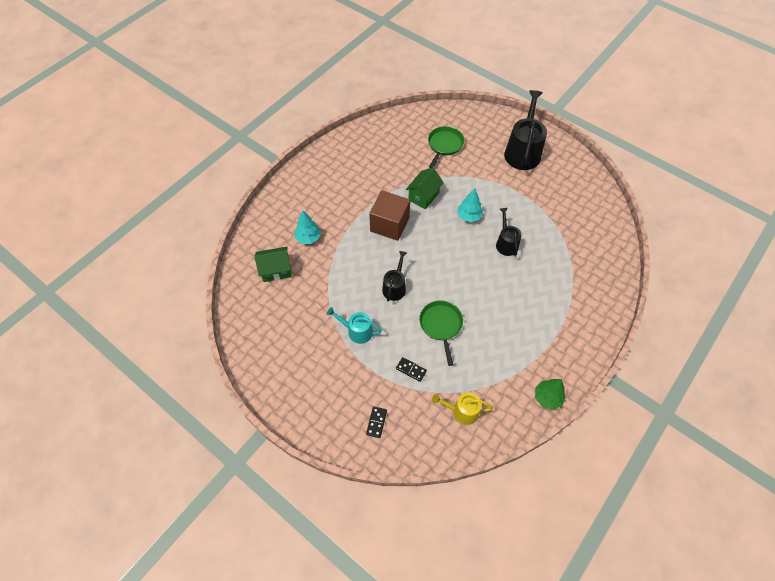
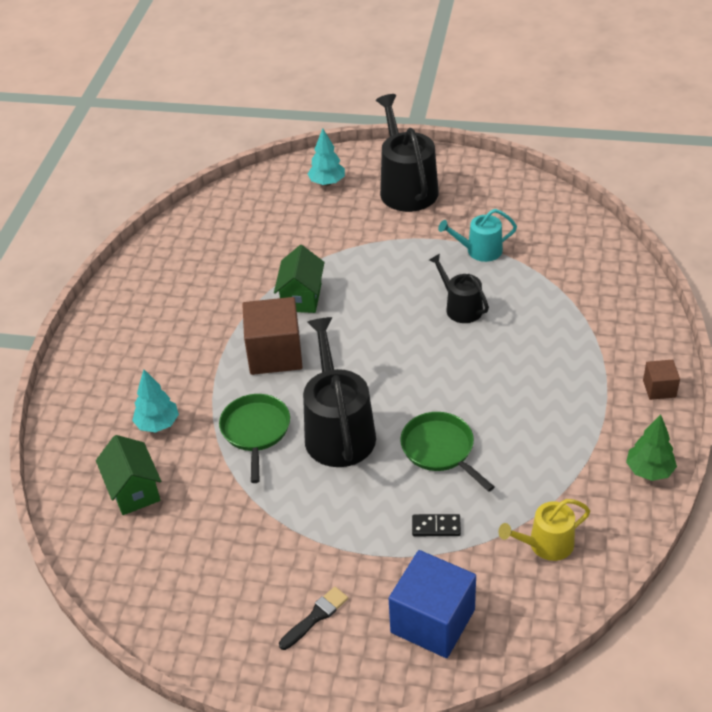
camera: 25 degrees left, 15 degrees down
green house [255,247,291,282] -> green house turned 75 degrees counterclockwise [96,435,161,515]
turquoise watering can [327,307,382,344] -> turquoise watering can moved to [438,209,517,262]
black domino [366,407,387,438] -> blue cube [389,550,476,658]
black watering can [382,251,407,301] -> black watering can [303,317,376,467], size x1.78
green pan [428,126,464,168] -> green pan moved to [219,394,290,483]
turquoise tree [457,188,483,222] -> turquoise tree moved to [308,128,345,186]
none -> black brush [279,587,348,650]
none -> brown cube [643,360,680,400]

